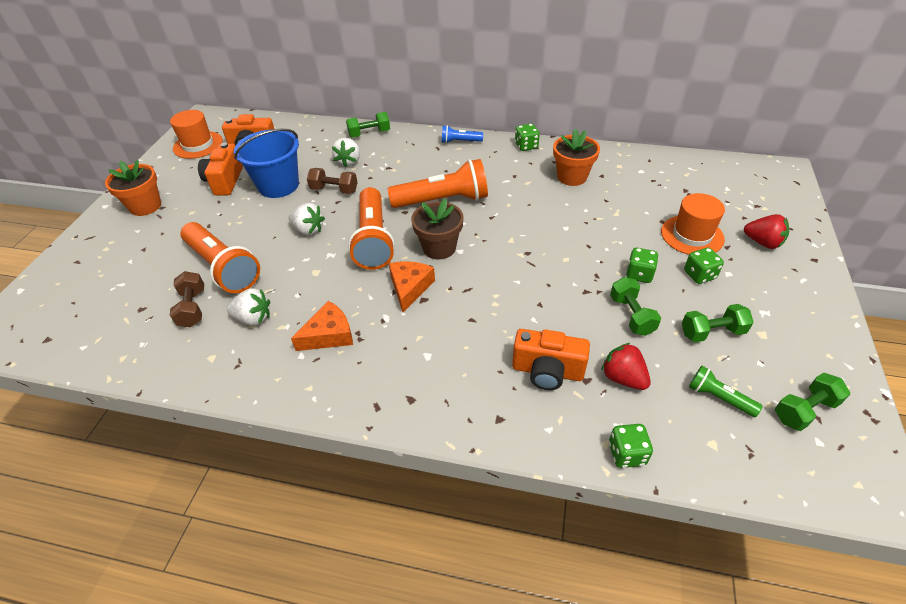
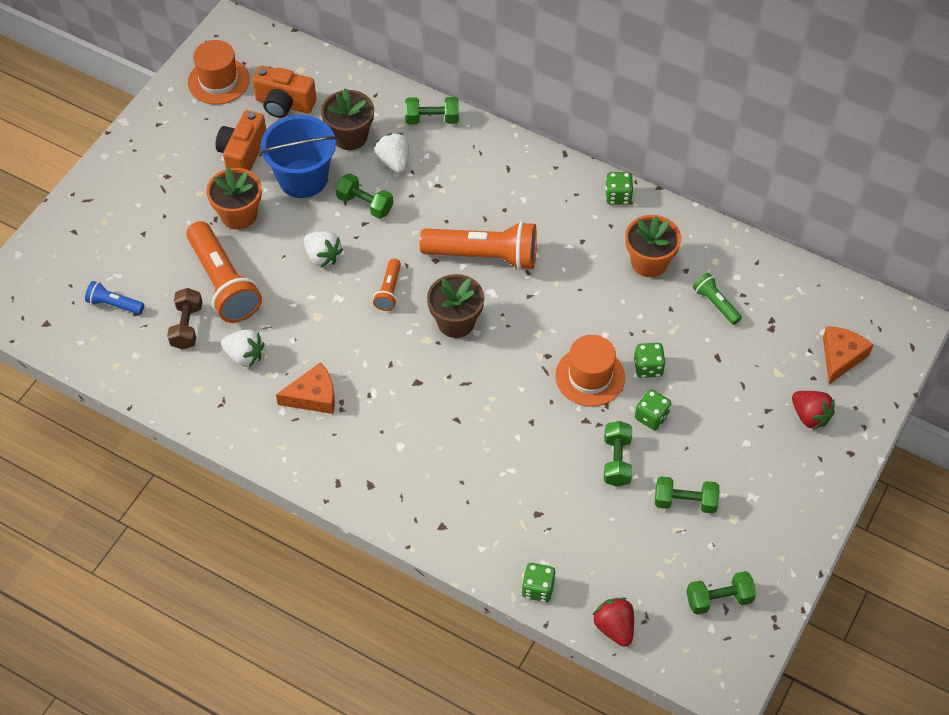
camera: 15 degrees right, 10 degrees up
orange flower pot [105,160,161,216] -> orange flower pot moved to [206,168,262,230]
brown dumbbell [307,168,358,194] -> green dumbbell [335,173,393,219]
white strawberry [332,138,360,167] -> white strawberry turned 135 degrees clockwise [375,133,409,173]
orange flashlight [348,187,395,270] -> orange flashlight [373,258,401,311], size x0.49
orange cheese [389,261,435,312] -> orange cheese moved to [823,326,873,384]
blue flashlight [442,125,483,143] -> blue flashlight moved to [85,281,144,314]
orange camera [512,329,590,390] -> none
red strawberry [601,343,651,390] -> red strawberry moved to [592,597,634,647]
orange hat [661,193,725,255] -> orange hat moved to [555,335,625,406]
green dice [684,248,724,284] -> green dice moved to [634,343,666,378]
green flashlight [689,366,763,417] -> green flashlight moved to [693,273,742,325]
none -> brown flower pot [321,88,374,150]

